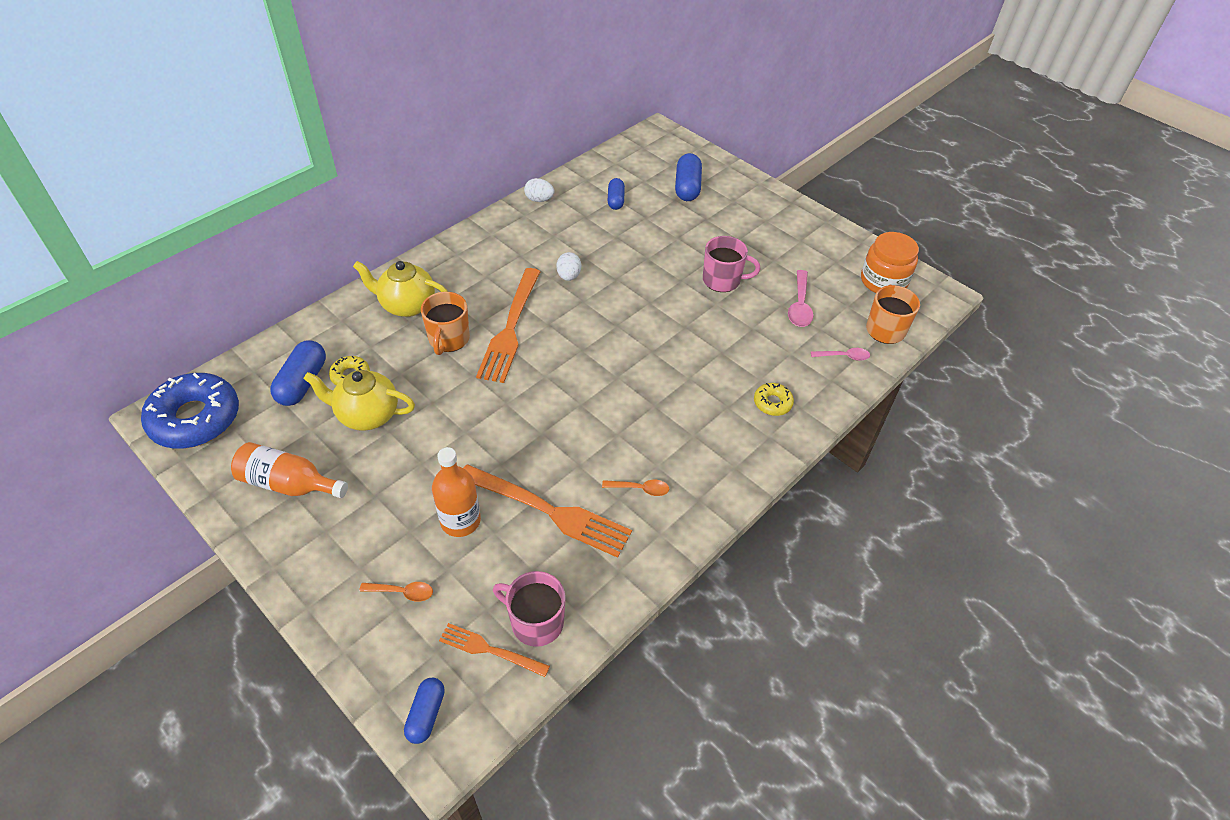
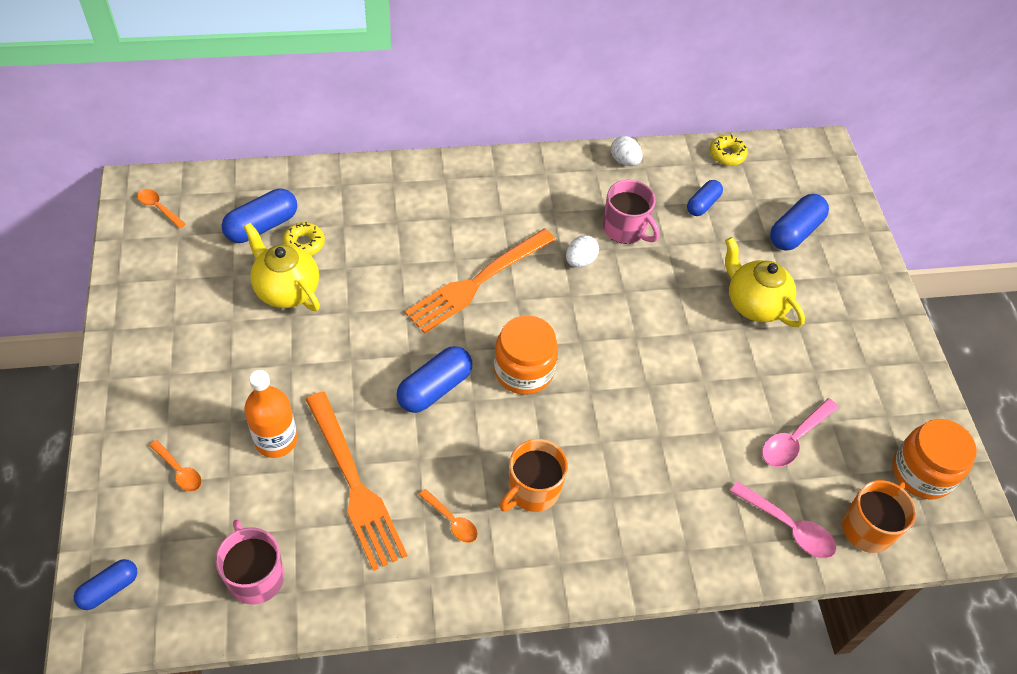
camera: 35 degrees right, 5 degrees up
blue donut [141,373,239,448] -> orange spoon [137,189,186,228]
orange bottle [231,442,348,498] -> none
yellow teapot [353,261,448,317] -> yellow teapot moved to [725,237,805,327]
orange mug [421,292,470,355] -> orange mug moved to [499,439,568,512]
orange fork [439,623,550,677] -> none
pink mug [703,236,760,292] -> pink mug moved to [603,180,660,244]
yellow donut [754,383,794,416] -> yellow donut moved to [710,135,748,166]
pink spoon [811,348,870,361] -> pink spoon [730,481,837,558], size x1.55
none -> blue capsule [397,346,472,413]
none -> orange jar [494,315,558,395]

